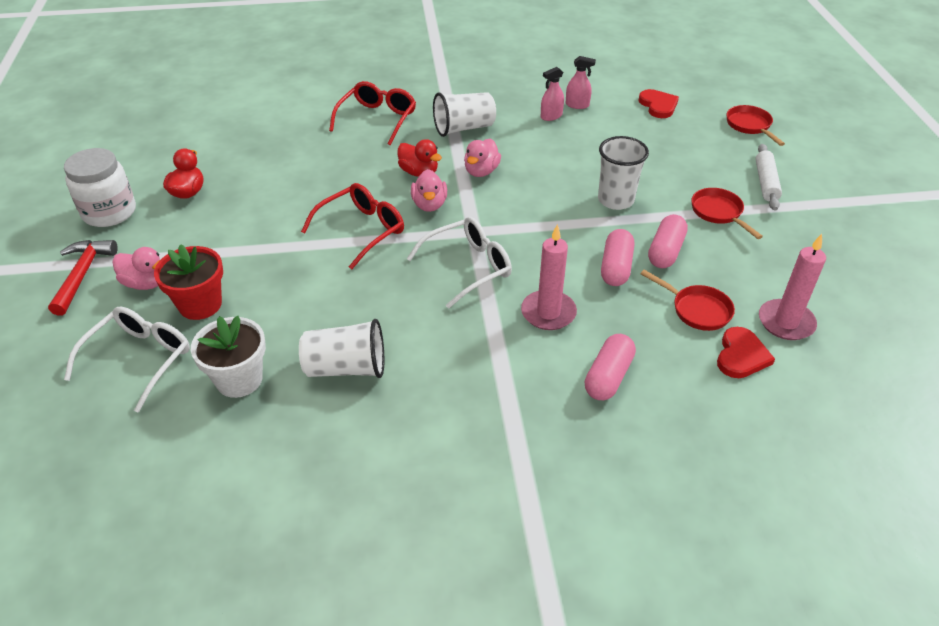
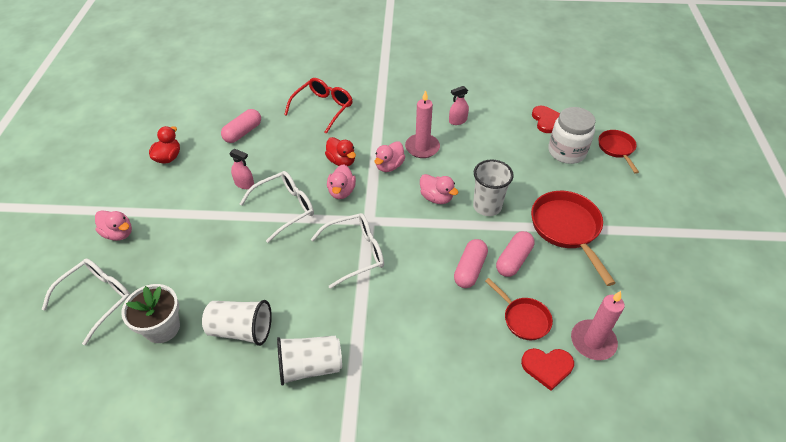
camera: 10 degrees right, 5 degrees up
red hammer [48,240,118,316] -> none
white jar [64,148,136,227] -> white jar moved to [548,107,596,164]
red flower pot [154,244,223,320] -> none
red glasses [301,183,404,269] -> white glasses [240,171,314,243]
white cup [433,92,496,137] -> white cup moved to [277,336,342,386]
pink candle [521,224,577,330] -> pink candle moved to [405,90,440,158]
pink spray bottle [566,56,596,109] -> pink spray bottle moved to [229,148,254,189]
pink capsule [585,334,636,400] -> pink capsule moved to [221,109,261,143]
red pan [691,188,763,239] -> red pan [531,191,616,286], size x1.69
red heart [717,327,775,378] -> red heart turned 60 degrees clockwise [521,348,574,391]
white rolling pin [755,144,782,210] -> none
none -> pink duck [420,174,459,204]

